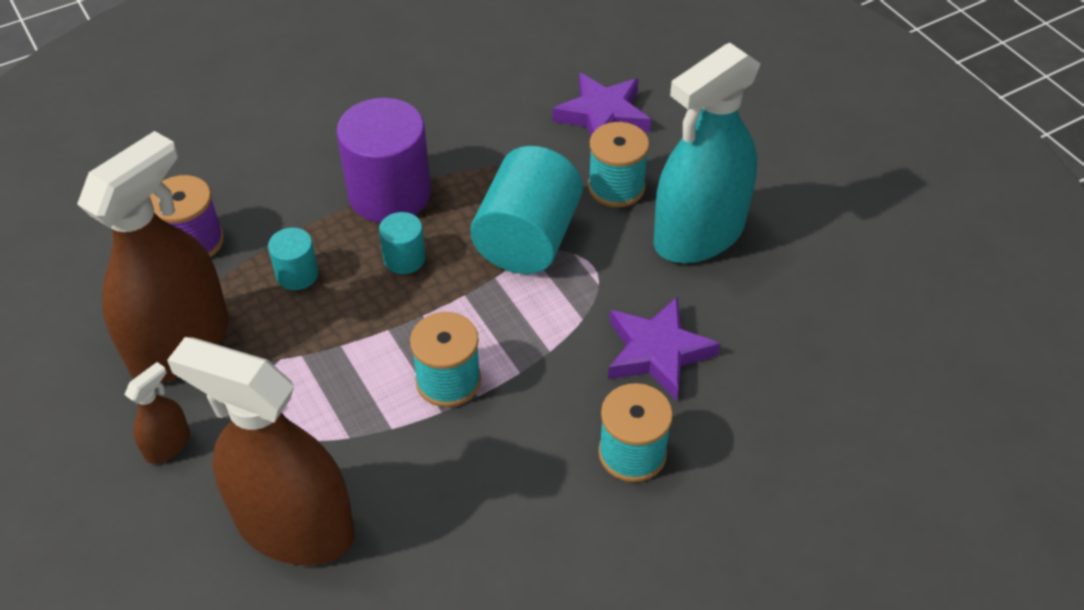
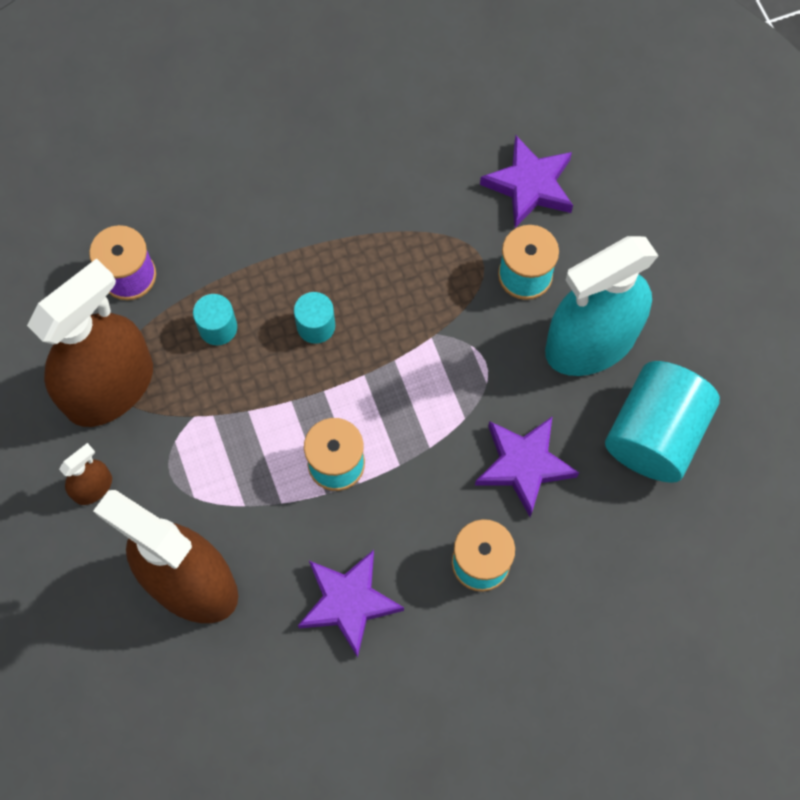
camera: 10 degrees right, 20 degrees up
purple cylinder [336,98,431,223] -> none
turquoise cylinder [470,146,583,274] -> turquoise cylinder moved to [605,361,720,483]
none -> purple star [298,550,404,658]

